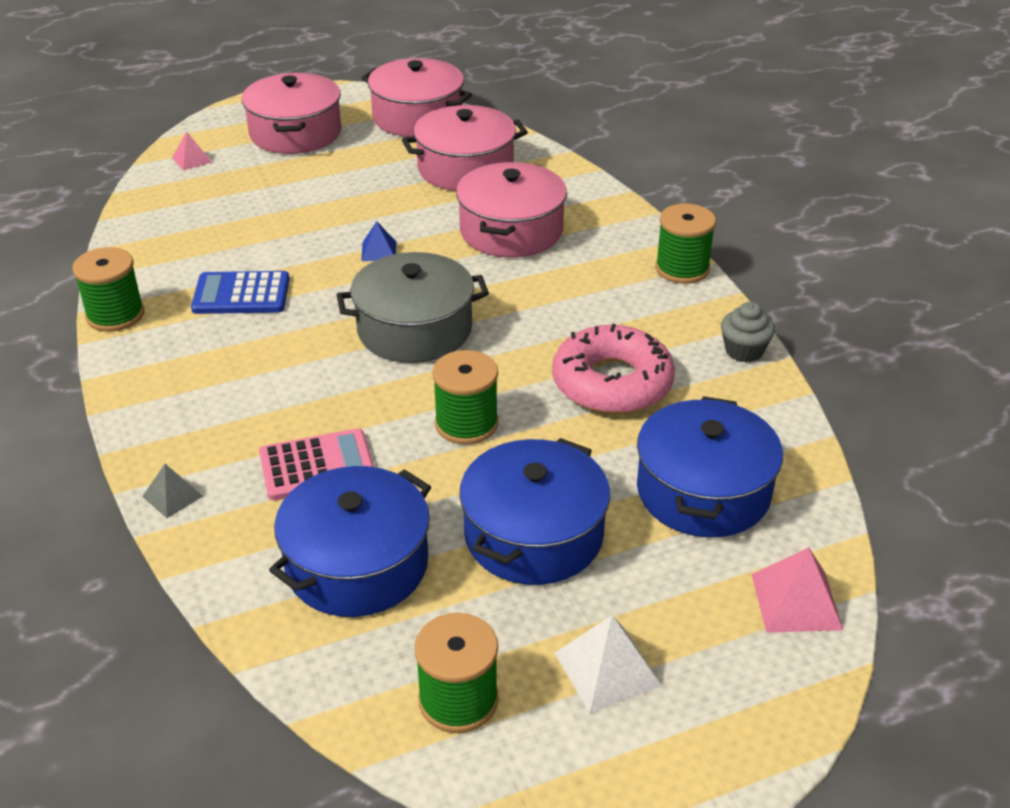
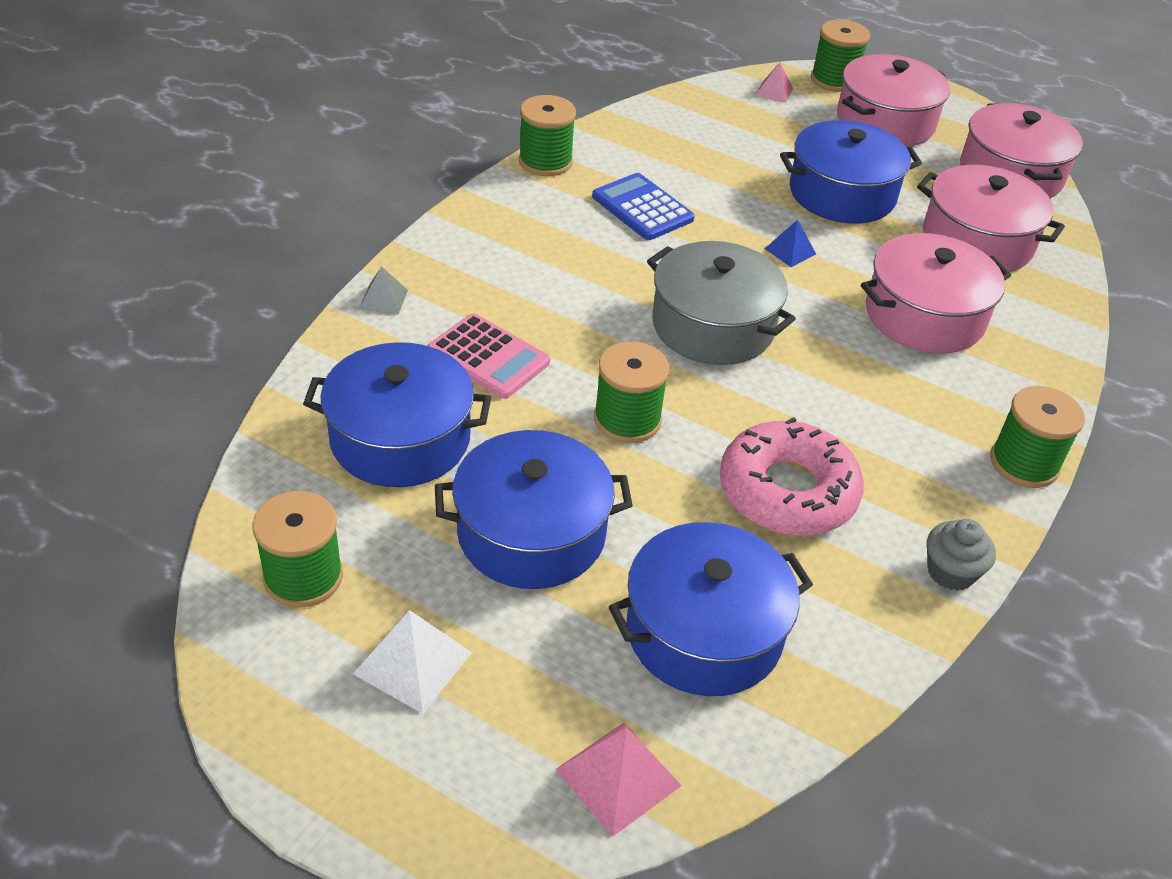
camera: 50 degrees right, 5 degrees up
none -> blue pot [780,120,922,223]
none -> green spool [811,20,870,92]

